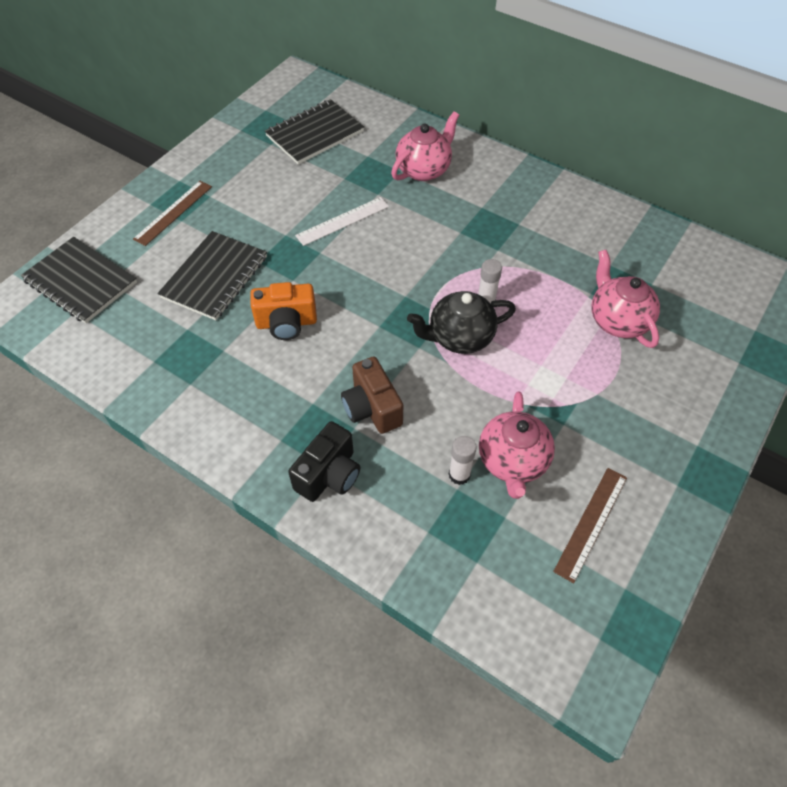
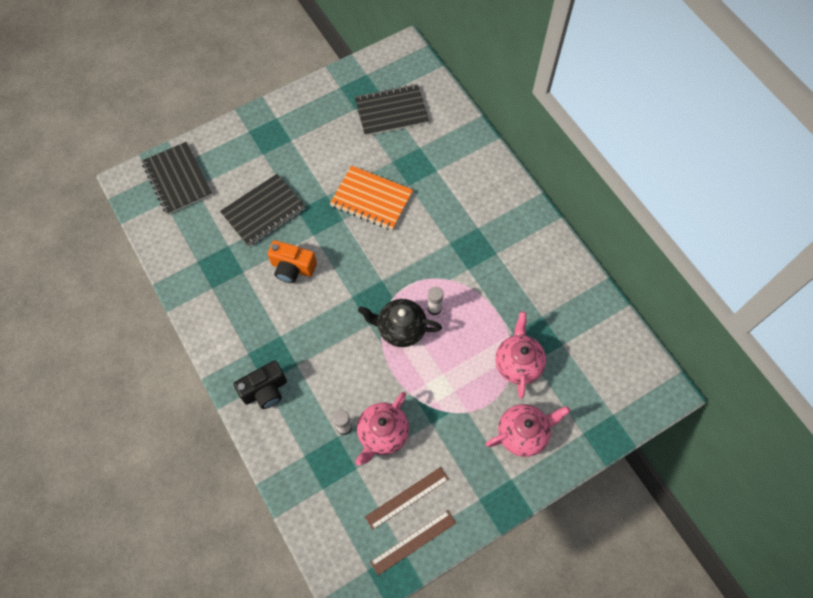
camera: 25 degrees right, 10 degrees up
brown ruler [133,181,212,246] -> brown ruler moved to [370,510,456,576]
white ruler [295,197,389,246] -> orange notebook [330,166,413,231]
brown camera [341,357,403,434] -> none
pink teapot [391,111,459,181] -> pink teapot moved to [485,404,570,457]

